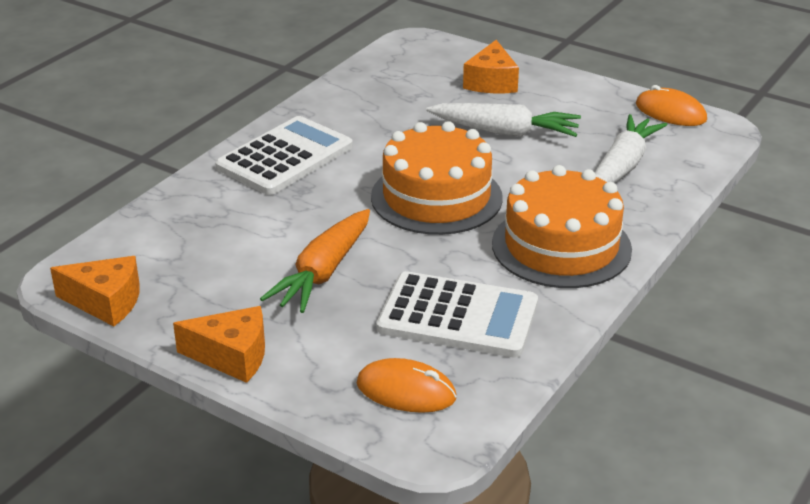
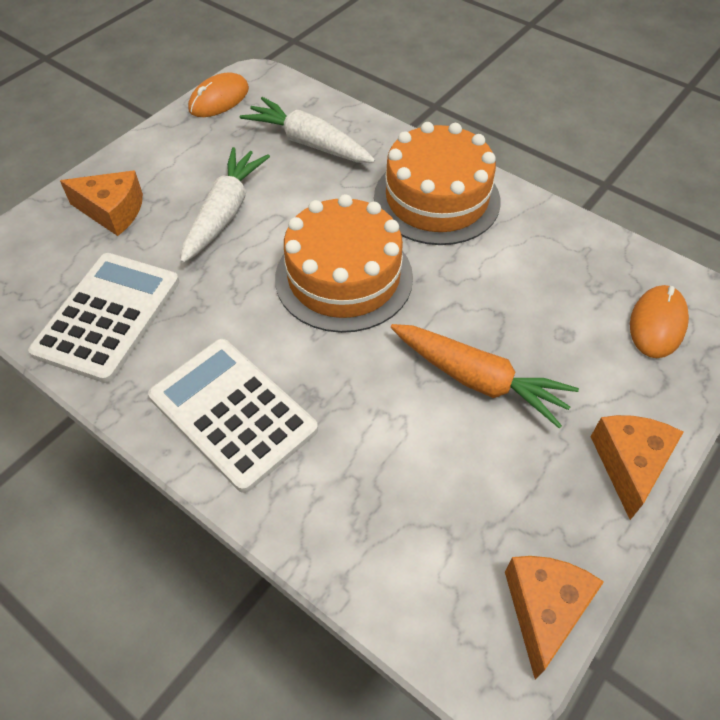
camera: 85 degrees left, 20 degrees up
white calculator [376,271,538,358] -> white calculator moved to [28,253,179,383]

